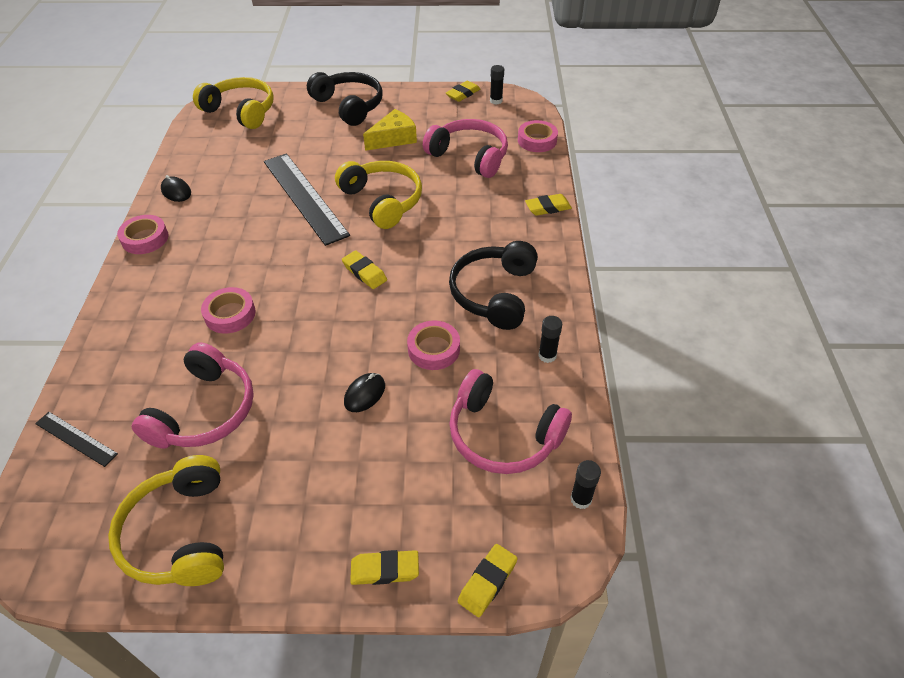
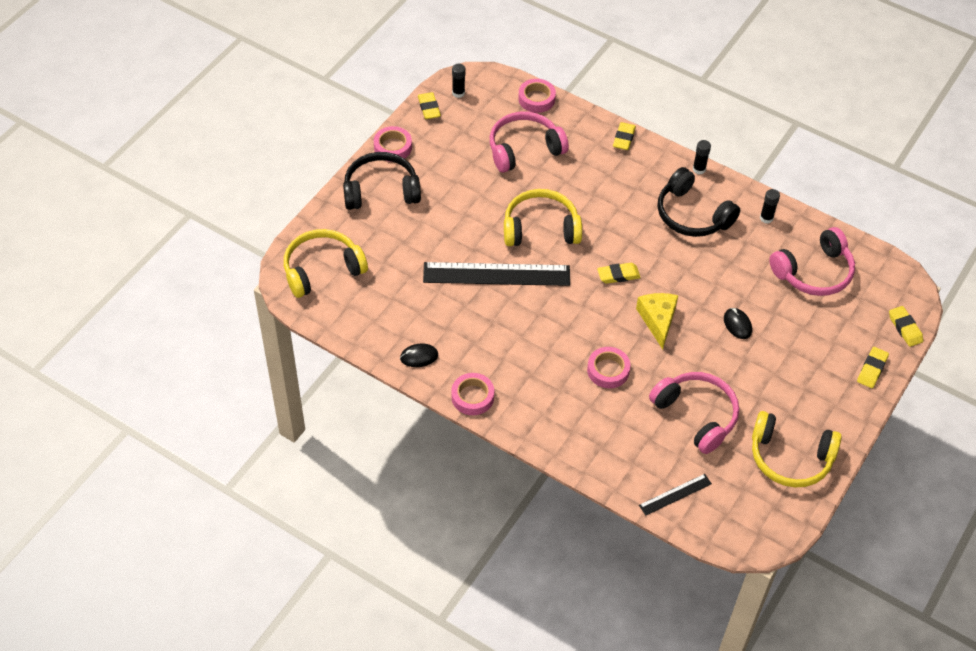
camera: 60 degrees left, 5 degrees up
yellow cheese [363,109,417,151] -> yellow cheese moved to [636,293,678,349]
pink tape [407,320,460,370] -> pink tape moved to [374,126,412,162]
black glue stick [570,460,601,509] -> black glue stick moved to [693,140,711,174]

